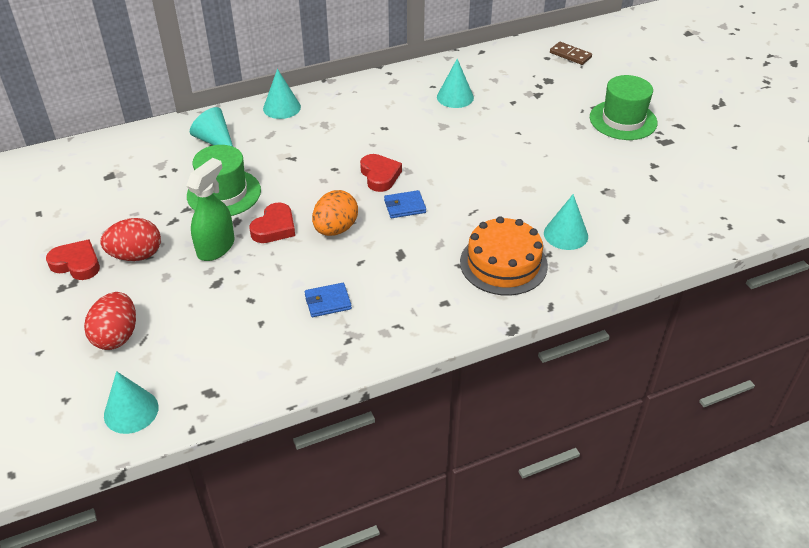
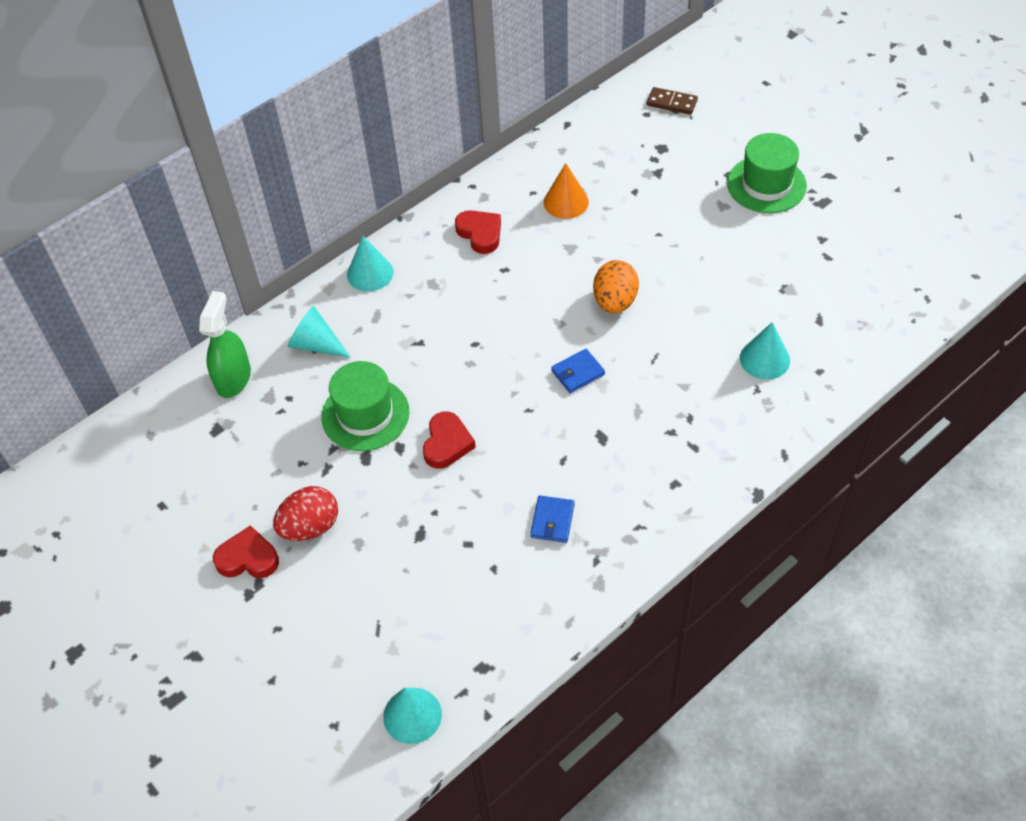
camera: 15 degrees left, 10 degrees up
red egg [84,292,136,350] -> none
green spray bottle [186,158,234,261] -> green spray bottle moved to [199,291,251,398]
blue wallet [305,283,352,317] -> blue wallet turned 45 degrees counterclockwise [530,495,575,543]
orange egg [312,190,358,236] -> orange egg moved to [593,260,639,314]
red heart [360,154,402,192] -> red heart moved to [455,210,501,254]
turquoise cone [437,59,474,108] -> orange cone [544,163,589,219]
orange cake [460,216,548,296] -> none

